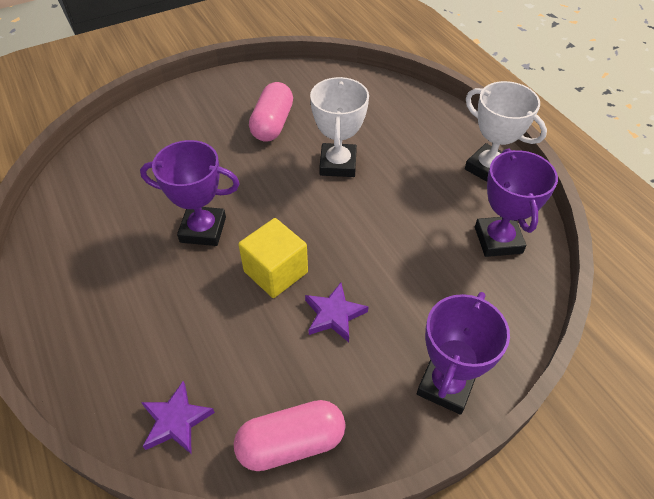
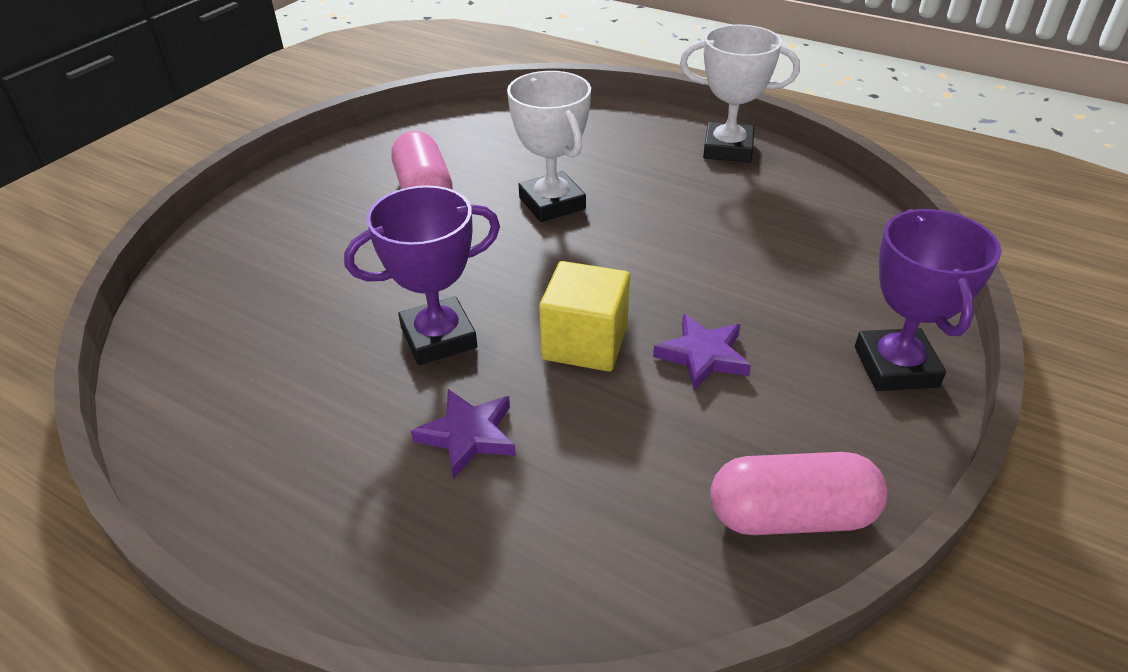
camera: 30 degrees left, 10 degrees down
purple star [141,381,215,454] -> purple star moved to [411,389,516,479]
pink capsule [234,400,346,471] -> pink capsule turned 45 degrees clockwise [710,452,888,535]
purple trophy [475,149,558,257] -> none

